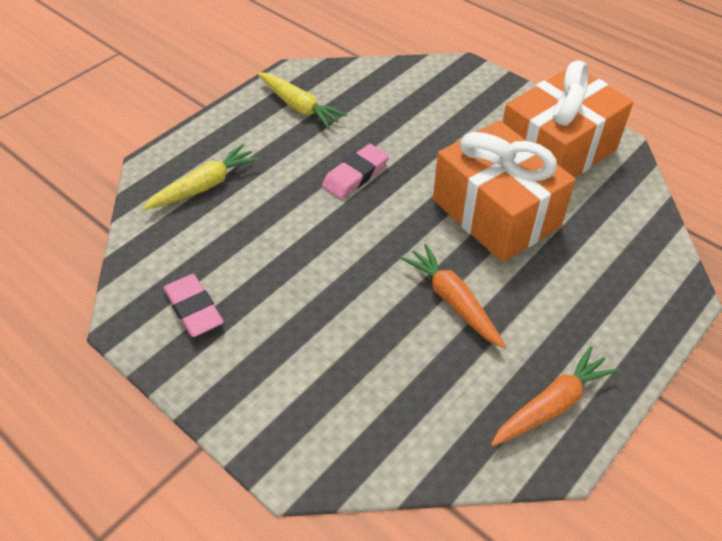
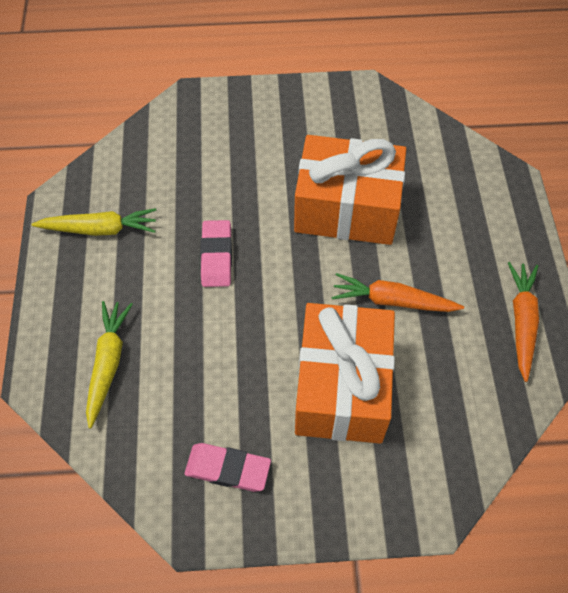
camera: 45 degrees left, 10 degrees up
orange gift [503,60,633,178] -> orange gift moved to [295,303,395,444]

